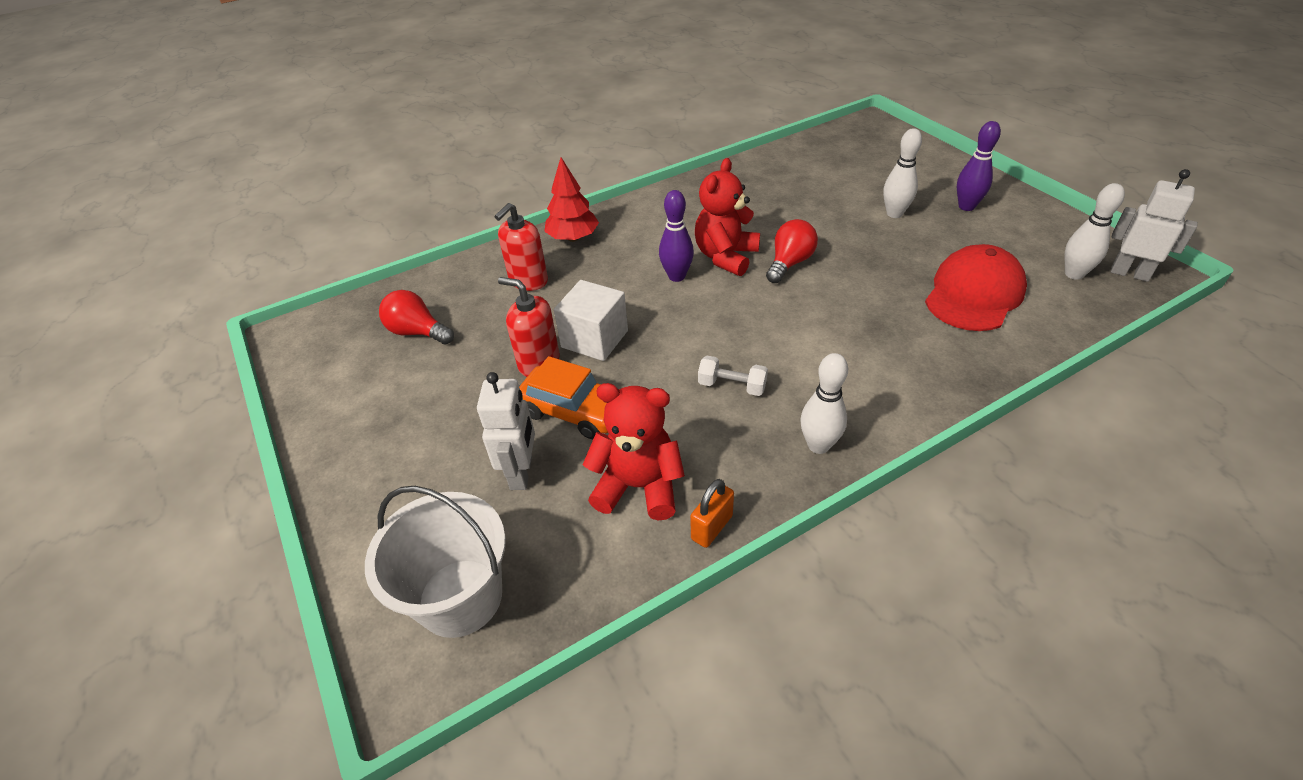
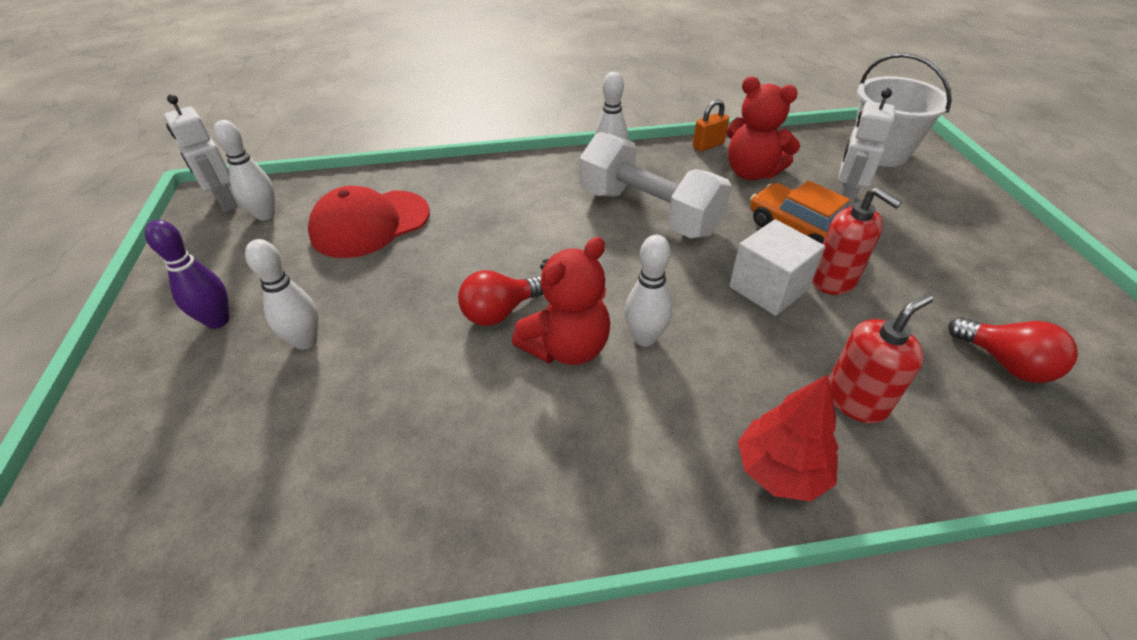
camera: 160 degrees left, 0 degrees up
purple bowling pin [659,190,694,282] -> white bowling pin [625,235,673,347]
white dumbbell [698,356,768,396] -> white dumbbell [580,132,732,238], size x2.39

